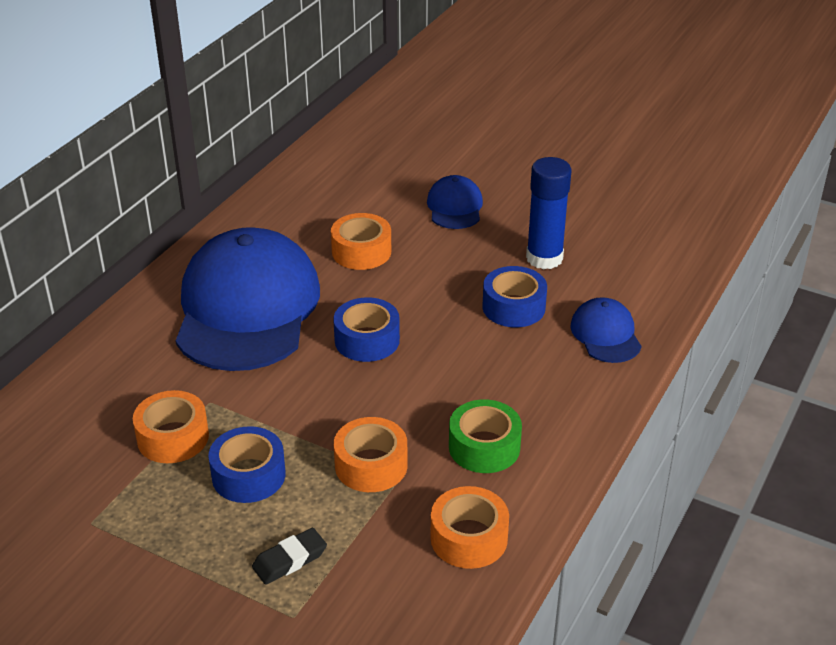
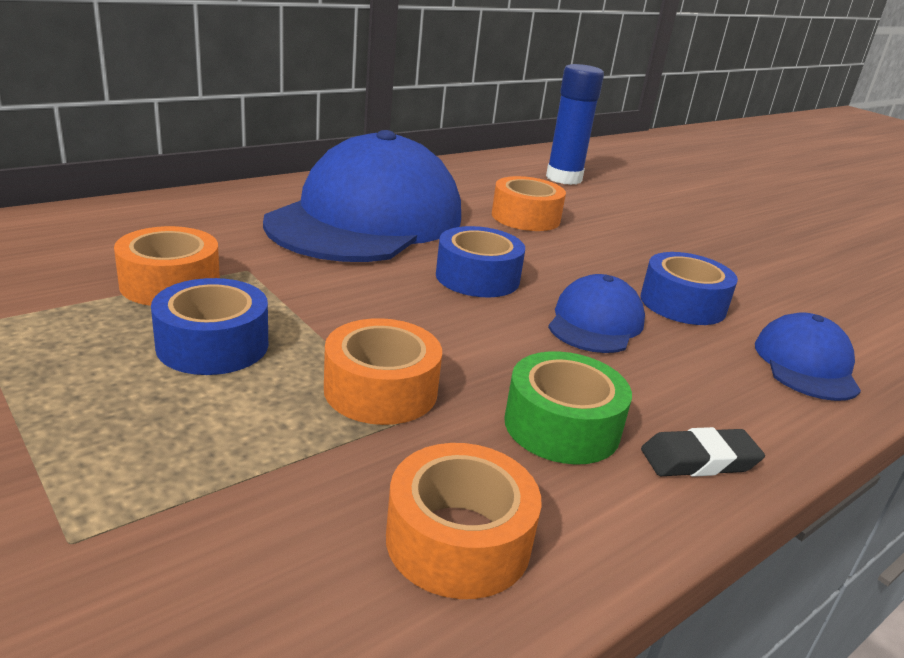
camera: 20 degrees right, 10 degrees down
black eraser [252,528,327,585] -> black eraser moved to [641,427,765,477]
blue cap [427,175,483,229] -> blue cap moved to [548,274,645,353]
blue glue stick [526,157,572,269] -> blue glue stick moved to [546,64,604,185]

